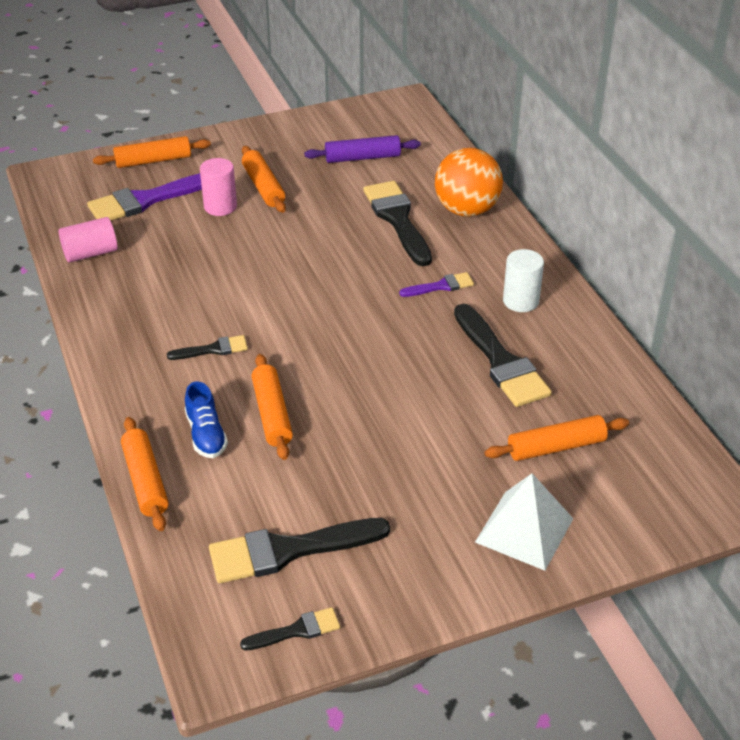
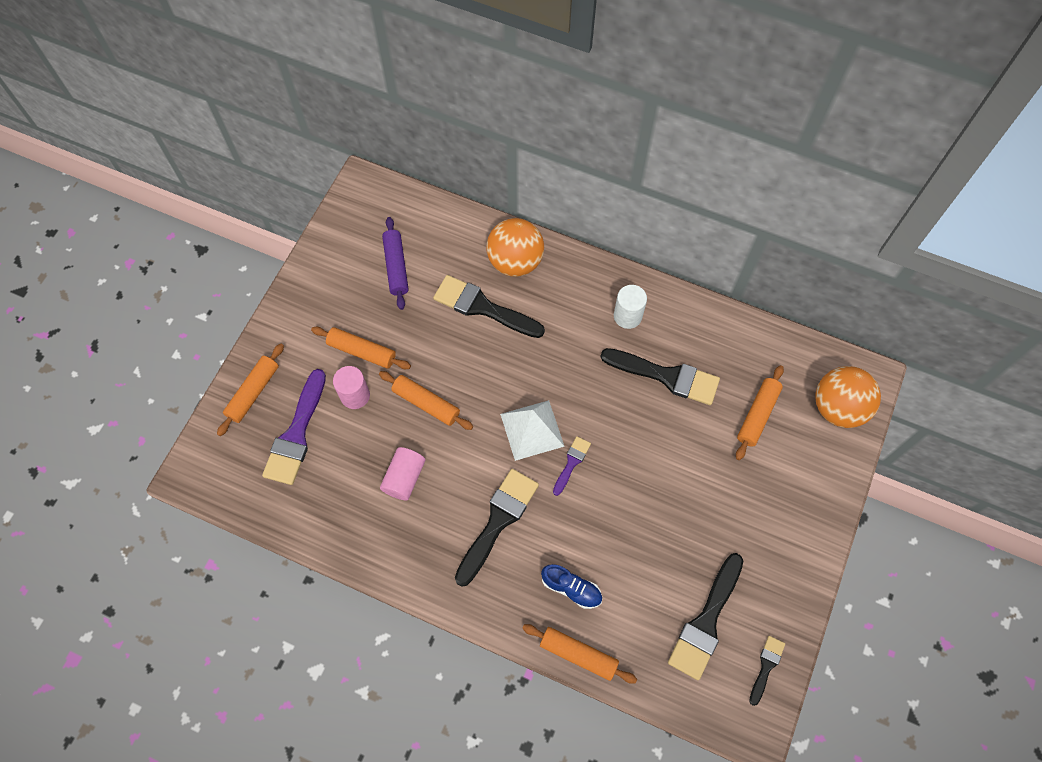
camera: 45 degrees left, 25 degrees up
pink cylinder [59,217,118,263] -> pink cylinder moved to [380,447,425,500]
black brush [167,335,248,360] -> black brush [455,469,539,587], size x1.93
orange rolling pin [251,354,293,460] -> orange rolling pin moved to [379,371,473,430]
purple rolling pin [304,135,421,163] -> purple rolling pin turned 45 degrees counterclockwise [382,217,409,310]
purple brush [399,272,474,297] -> purple brush moved to [553,436,591,496]
white pyramid [475,473,573,571] -> white pyramid moved to [500,400,565,461]
none -> orange ball [815,366,881,428]

